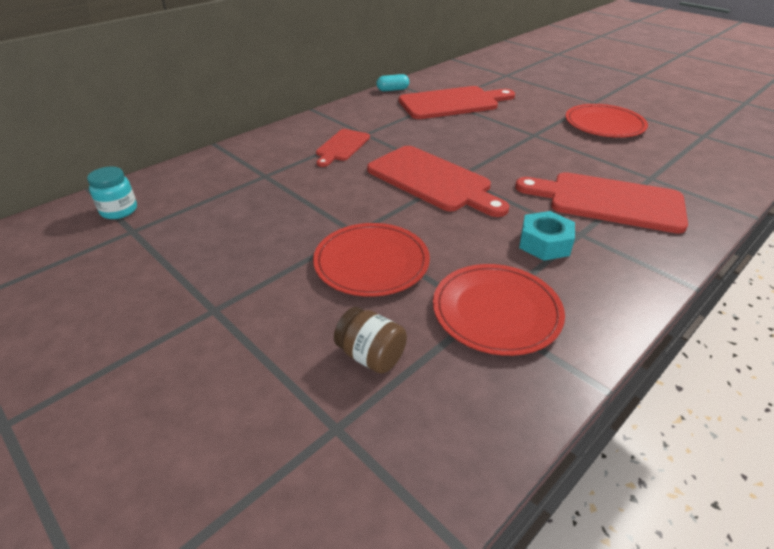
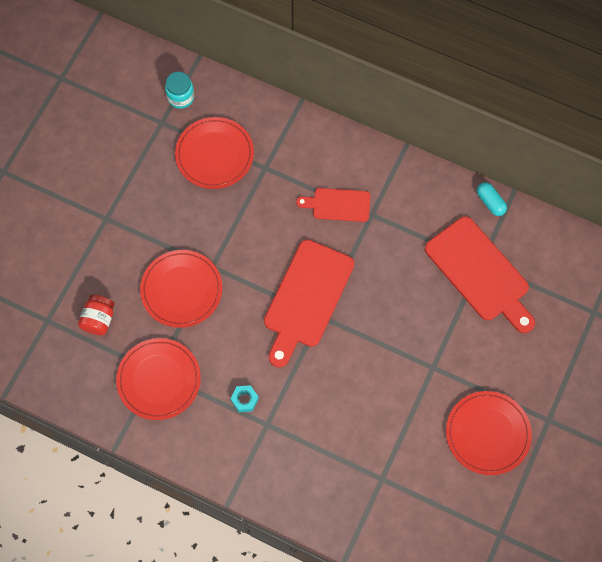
camera: 70 degrees right, 30 degrees up
brown jar [334,307,407,374] -> red jar [78,294,115,336]
red cutting board [515,172,688,234] -> none
turquoise nut [519,211,575,261] -> turquoise nut [231,385,259,412], size x0.65
none -> red plate [175,117,254,189]

